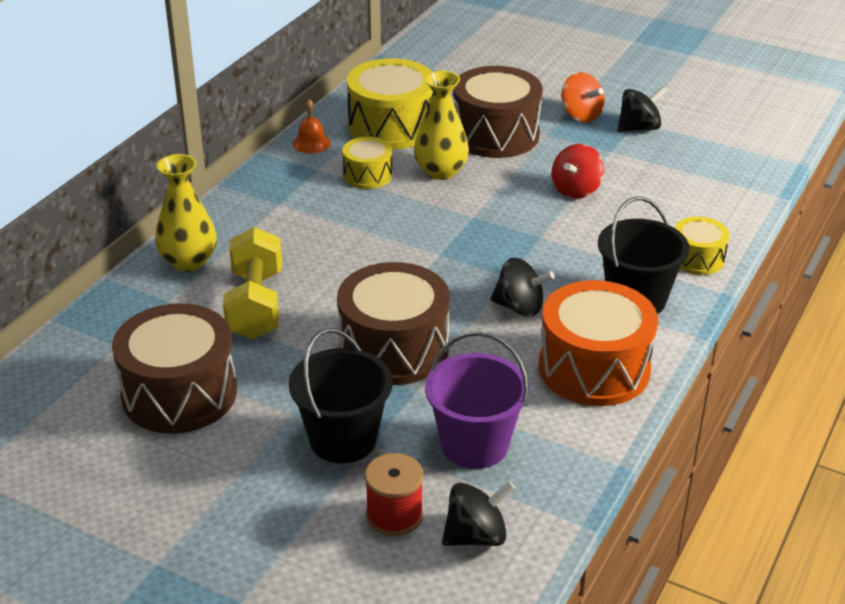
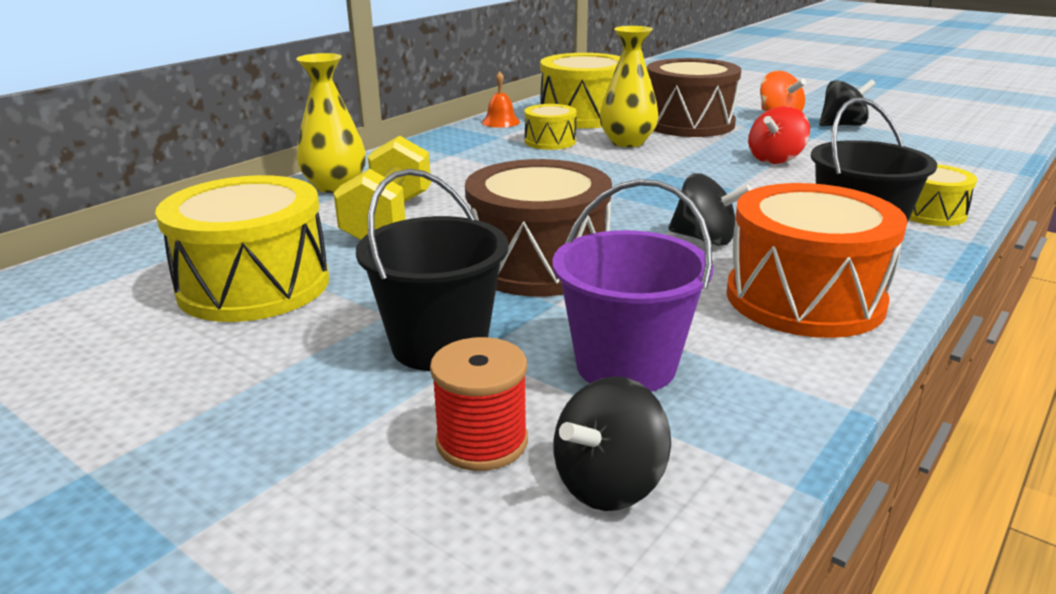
camera: 10 degrees right, 10 degrees down
brown drum [112,303,237,434] -> yellow drum [155,175,329,322]
black spinning top [442,481,516,546] -> black spinning top turned 150 degrees clockwise [553,376,671,511]

